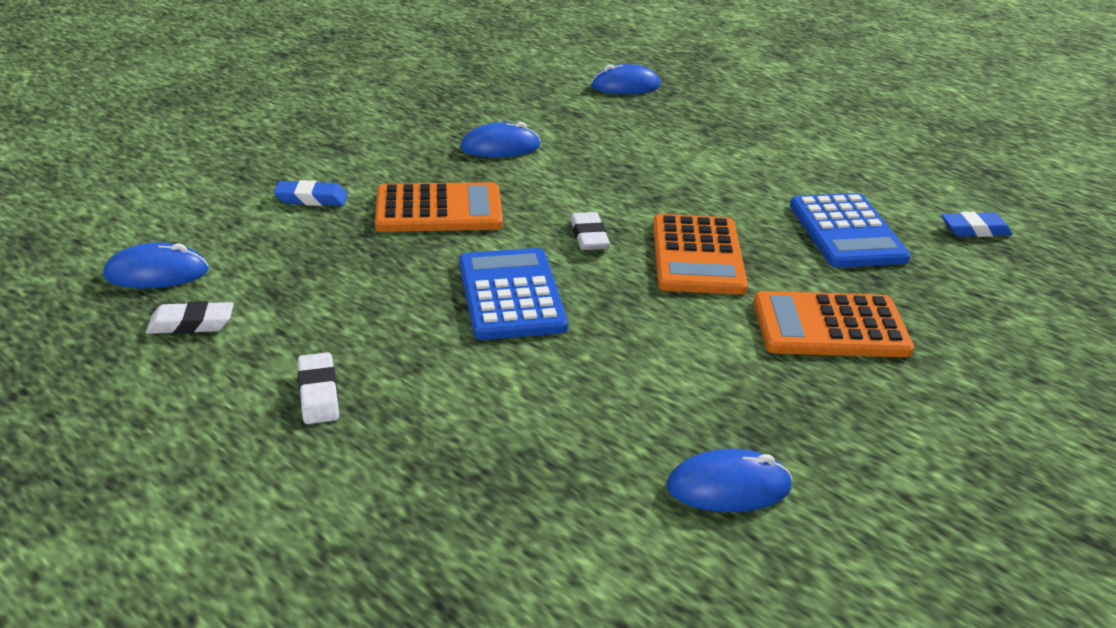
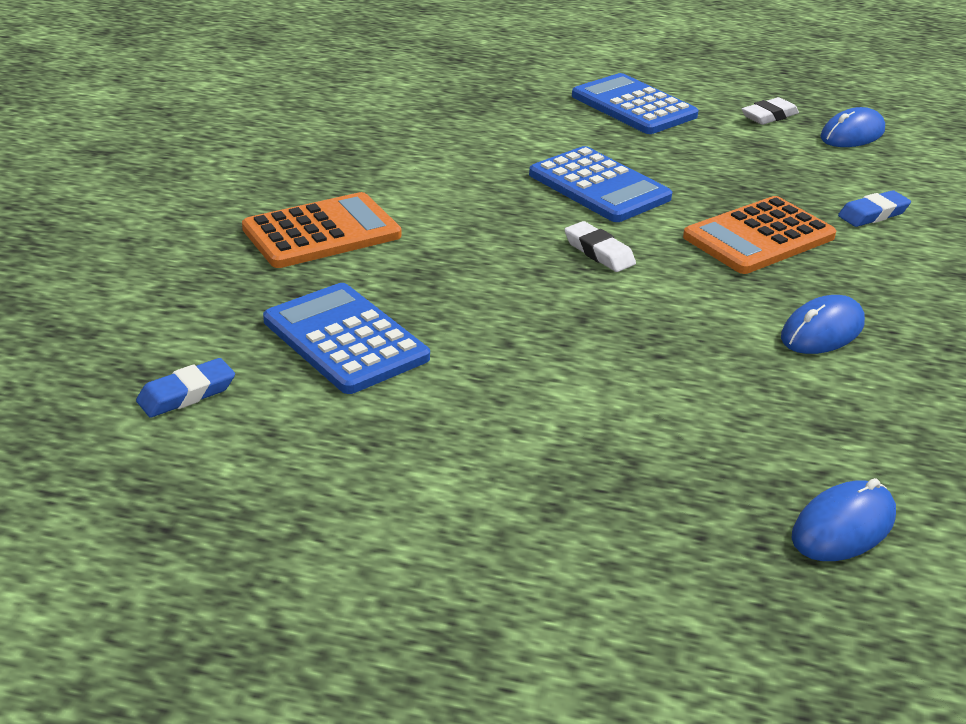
camera: 150 degrees right, 0 degrees up
white eraser [298,352,339,424] -> blue calculator [572,73,699,134]
orange calculator [653,214,748,295] -> none
blue mouse [667,449,792,512] -> none

